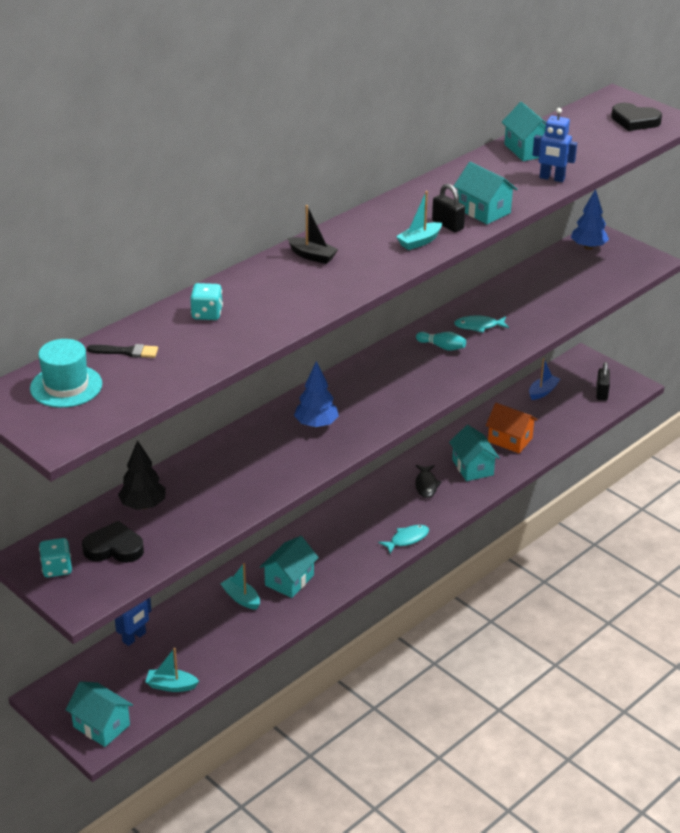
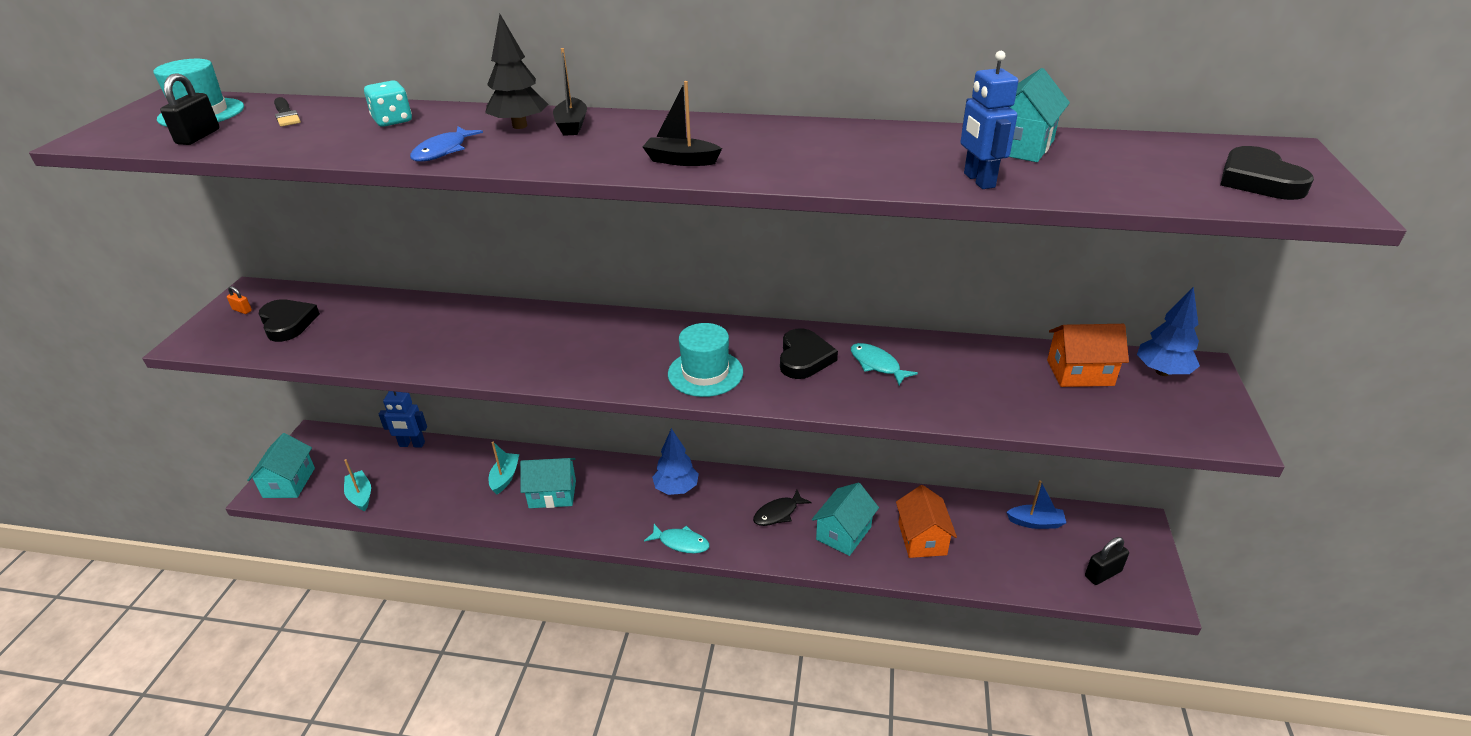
camera: 55 degrees right, 0 degrees up
turquoise dice [39,538,72,577] -> orange padlock [227,286,252,314]
black tree [118,440,166,510] -> black tree moved to [485,14,549,129]
blue tree [294,361,339,428] -> blue tree moved to [652,428,699,495]
turquoise boat [396,191,442,250] -> black boat [643,81,722,166]
turquoise bowling pin [416,332,466,351] -> black heart [780,328,838,379]
black padlock [432,184,465,232] -> black padlock moved to [160,73,220,145]
turquoise house [454,162,518,224] -> none
none -> blue fish [410,127,483,161]
none -> turquoise hat [668,323,743,397]
none -> orange house [1047,324,1129,387]

